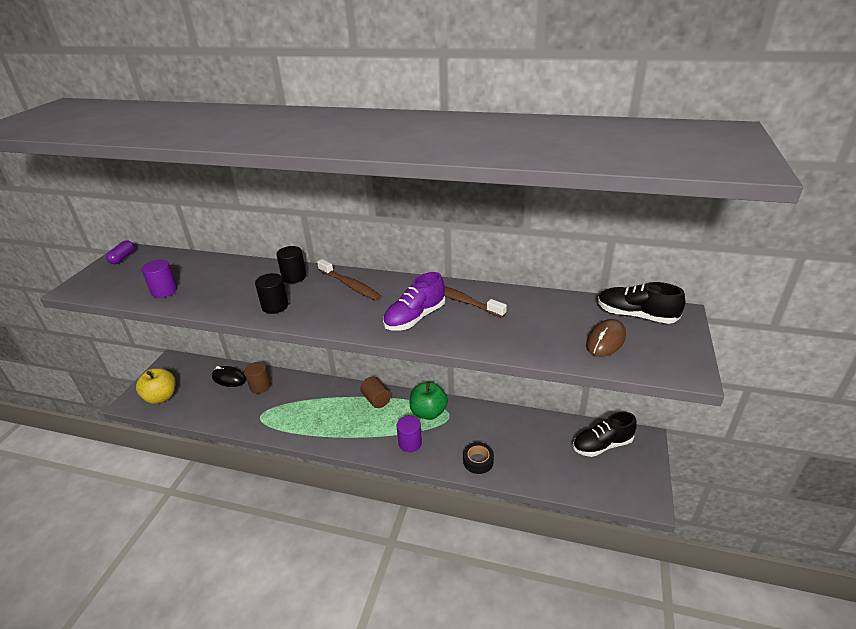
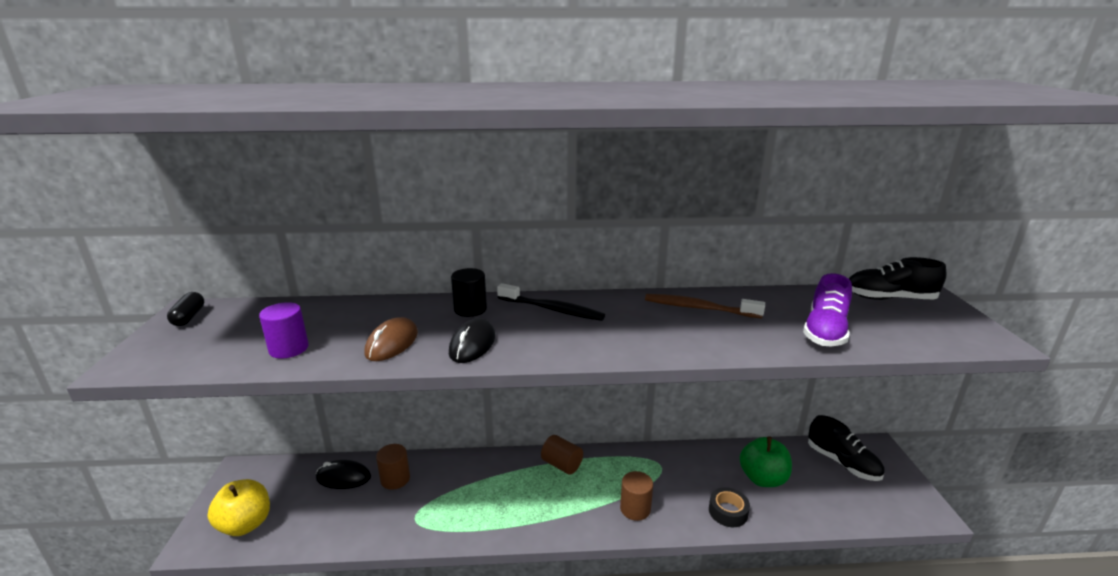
camera: 20 degrees left, 10 degrees down
purple capsule [106,240,134,264] -> black capsule [167,292,204,326]
black cylinder [255,273,288,314] -> black mouse [449,318,495,363]
brown toothbrush [317,259,382,301] -> black toothbrush [497,283,605,321]
purple shoe [383,272,445,331] -> purple shoe moved to [803,273,852,346]
purple cylinder [396,416,422,452] -> brown cylinder [620,471,653,521]
green apple [409,382,448,420] -> green apple moved to [740,436,792,487]
black shoe [573,412,637,457] -> black shoe turned 90 degrees counterclockwise [808,415,885,481]
brown mouse [586,319,626,357] -> brown mouse moved to [364,317,418,361]

